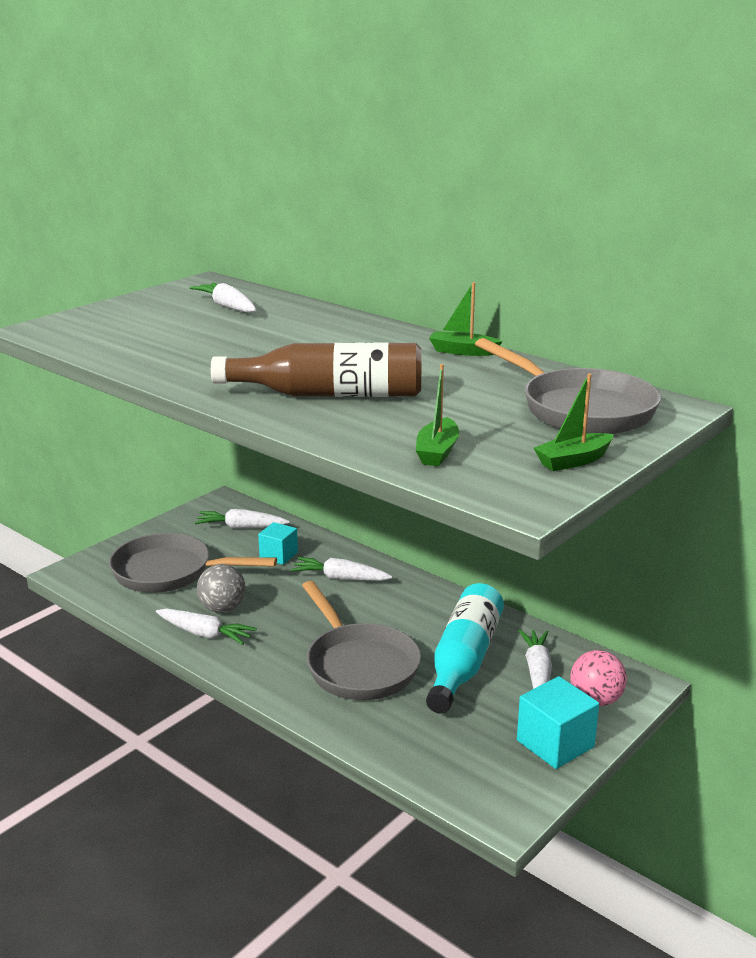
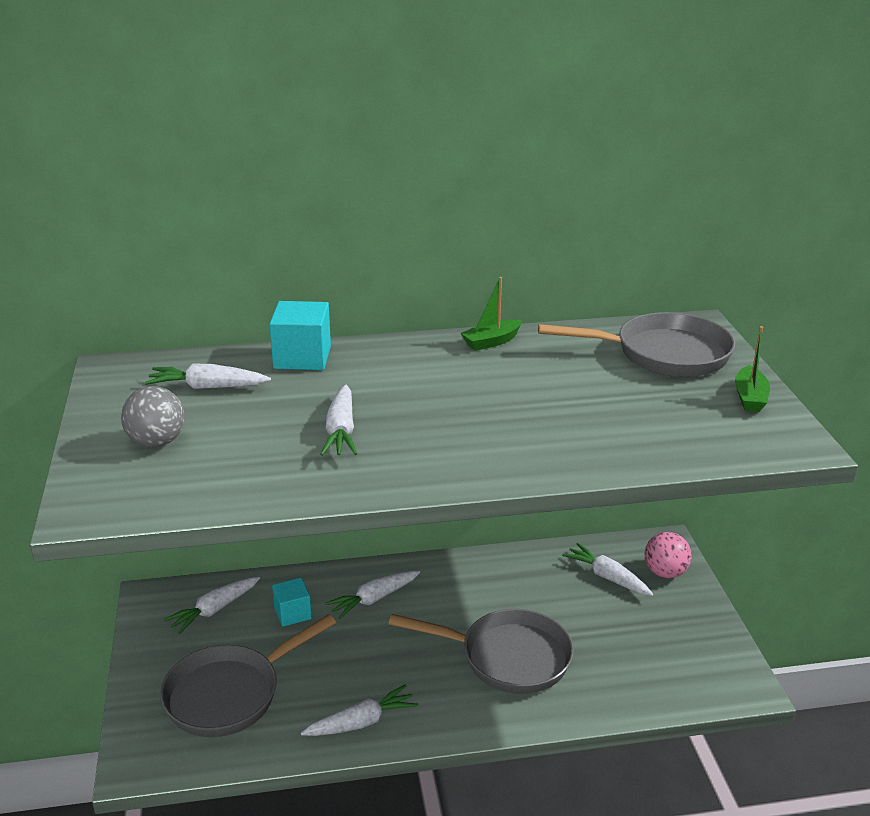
camera: 50 degrees left, 5 degrees up
grey ball [197,564,246,613] -> grey ball moved to [121,386,185,448]
brown bottle [211,343,421,397] -> none
green boat [416,364,459,466] -> none
turquoise bottle [426,583,504,714] -> none
turquoise cube [517,676,599,769] -> turquoise cube moved to [269,301,331,370]
none -> white carrot [320,385,357,456]

